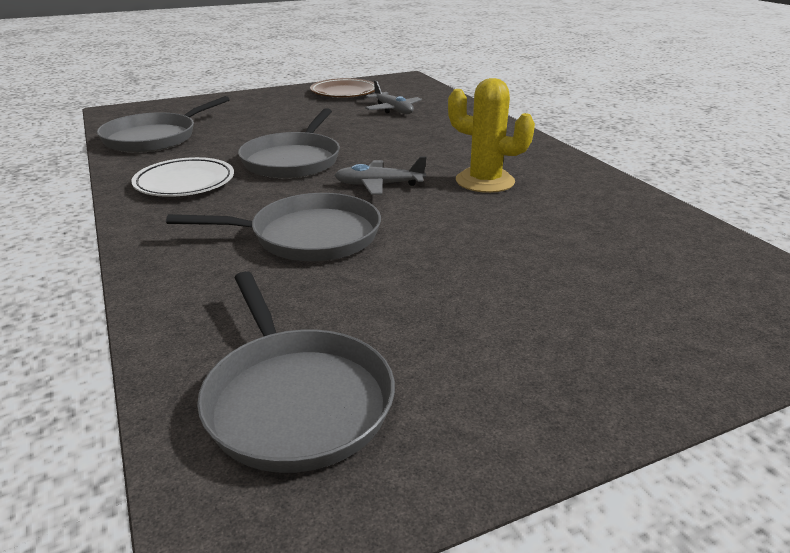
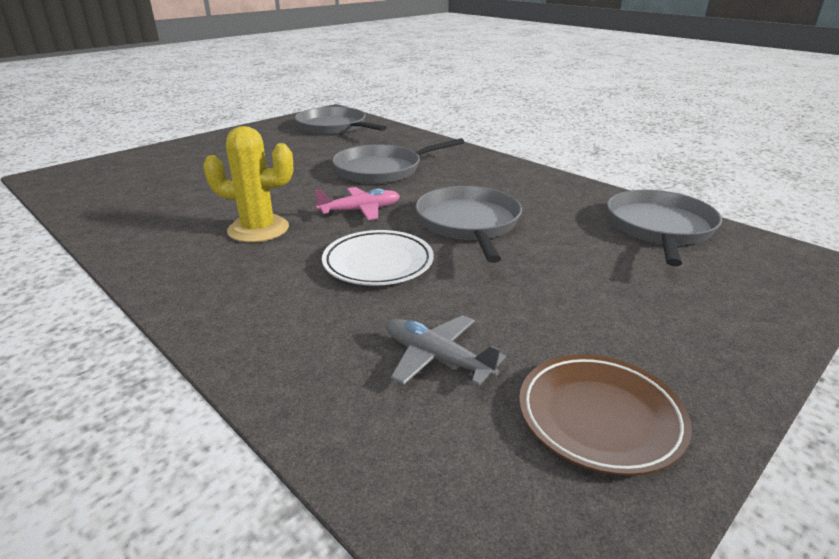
camera: 160 degrees right, 0 degrees up
white plate [131,157,234,197] -> white plate moved to [322,230,434,286]
grey plane [334,157,427,195] -> pink plane [315,187,400,220]

